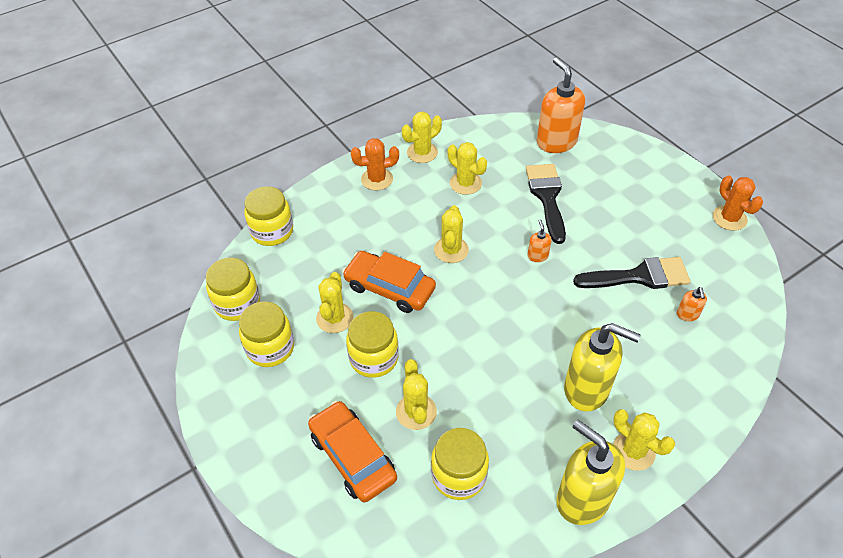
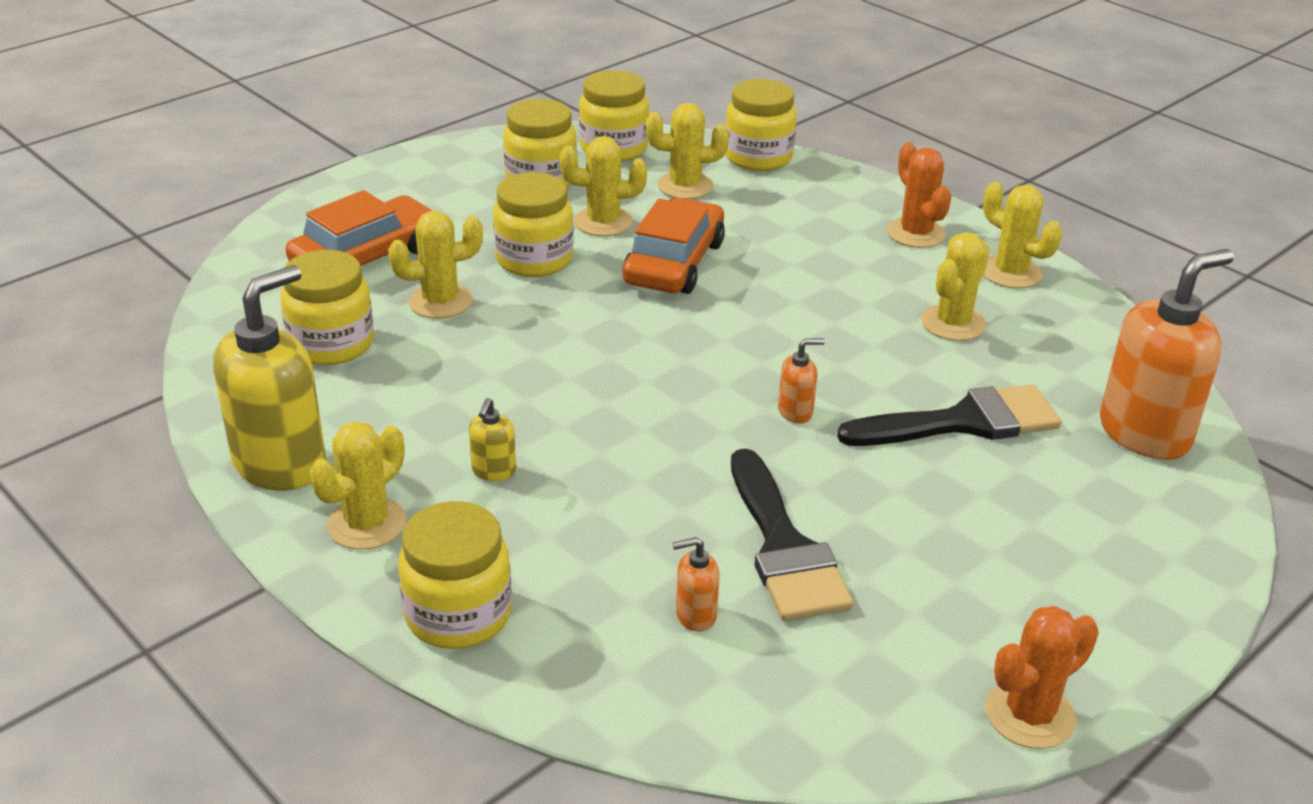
camera: 80 degrees right, 15 degrees down
yellow cactus [434,205,469,263] -> yellow cactus moved to [646,103,729,199]
yellow soap dispenser [564,323,640,412] -> yellow soap dispenser [469,398,516,481], size x0.44
none -> yellow jar [398,501,512,649]

